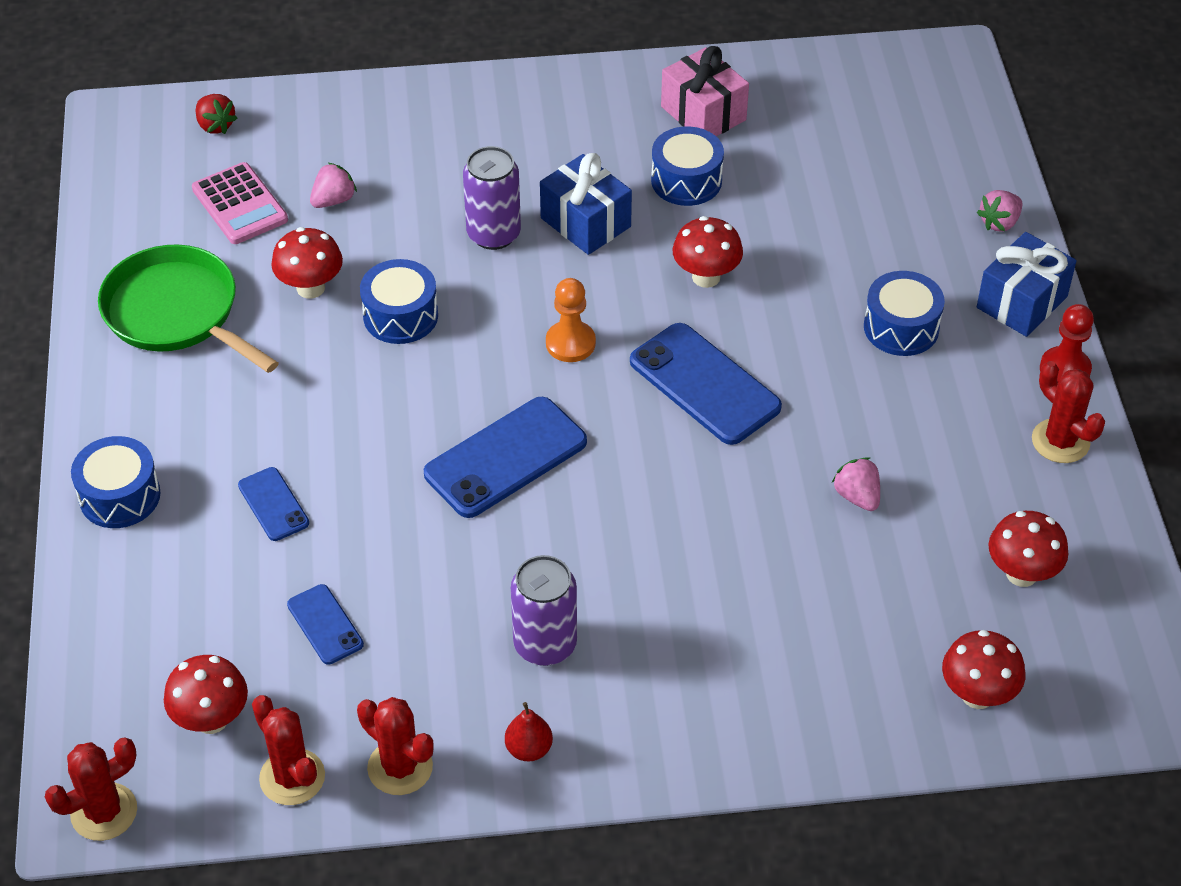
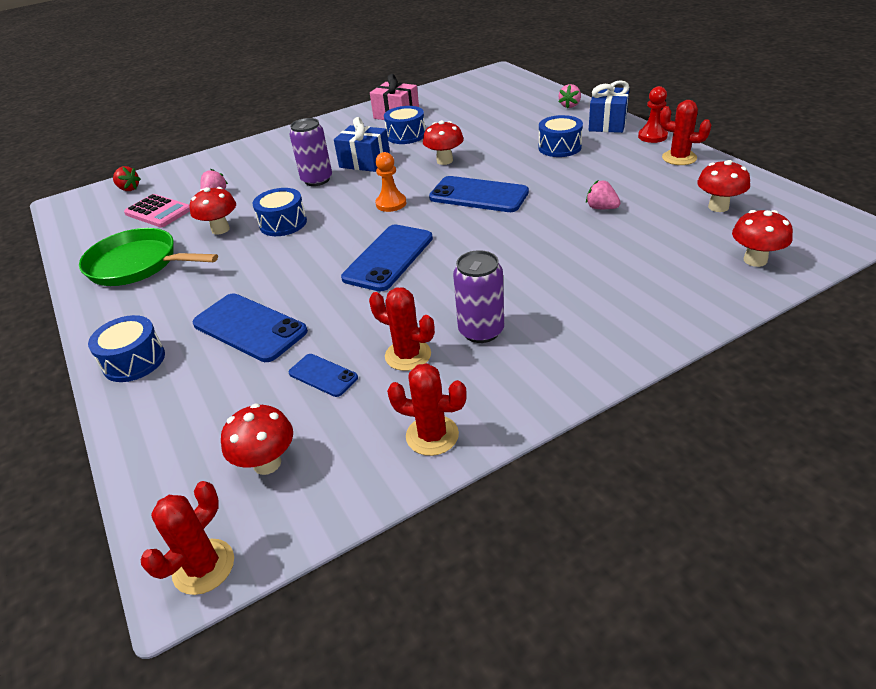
camera: 20 degrees left, 10 degrees down
blue phone [238,467,309,541] -> blue phone [192,294,308,362], size x1.87
red cactus [252,695,325,805] -> red cactus moved to [369,288,435,371]
red pear [505,702,553,761] -> none

